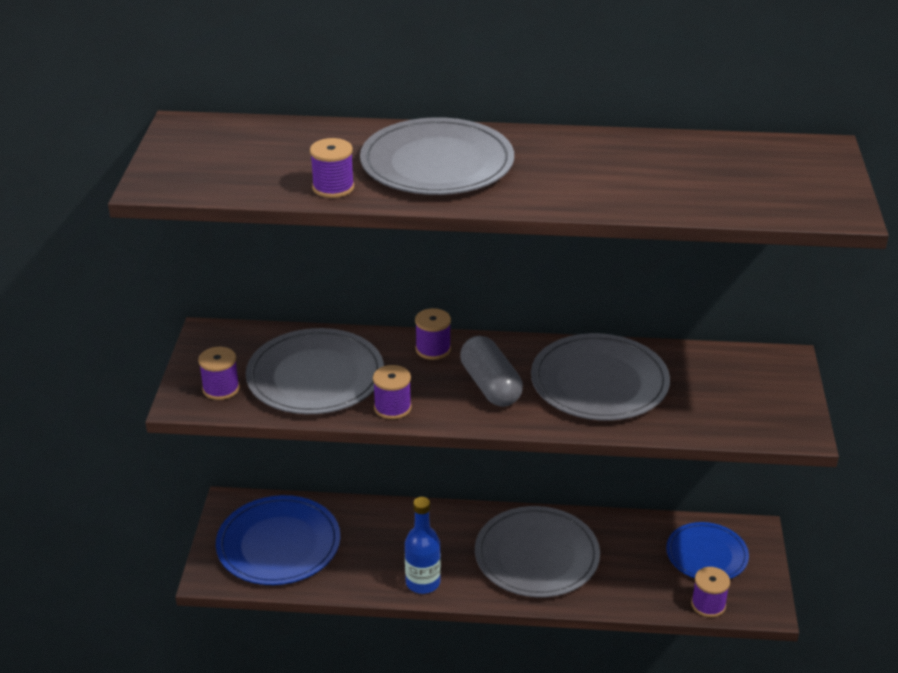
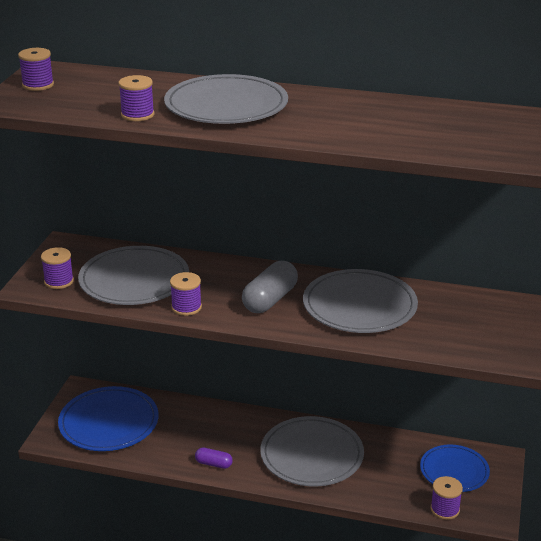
camera: 10 degrees right, 5 degrees down
blue bottle [405,497,441,594] -> purple capsule [195,448,233,469]
purple spool [415,308,451,360] -> purple spool moved to [18,48,54,91]
grey capsule [460,336,523,407] -> grey capsule turned 45 degrees clockwise [242,261,298,313]

